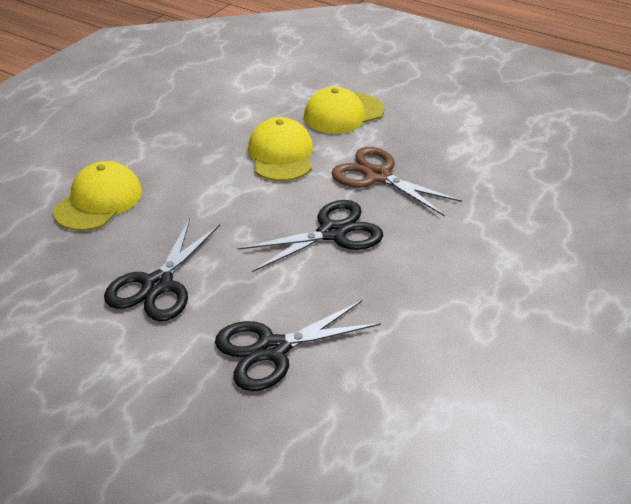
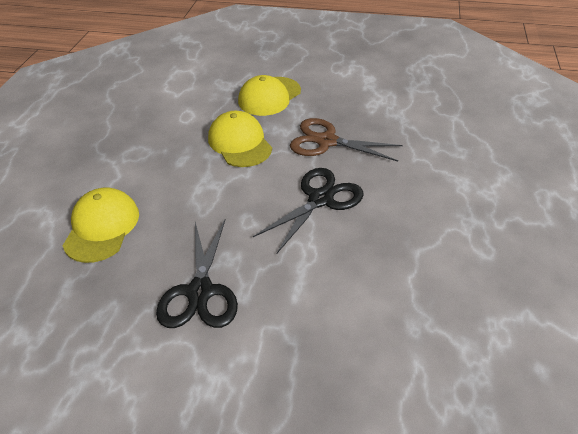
camera: 20 degrees left, 5 degrees up
black scissors [215,300,381,391] -> none

